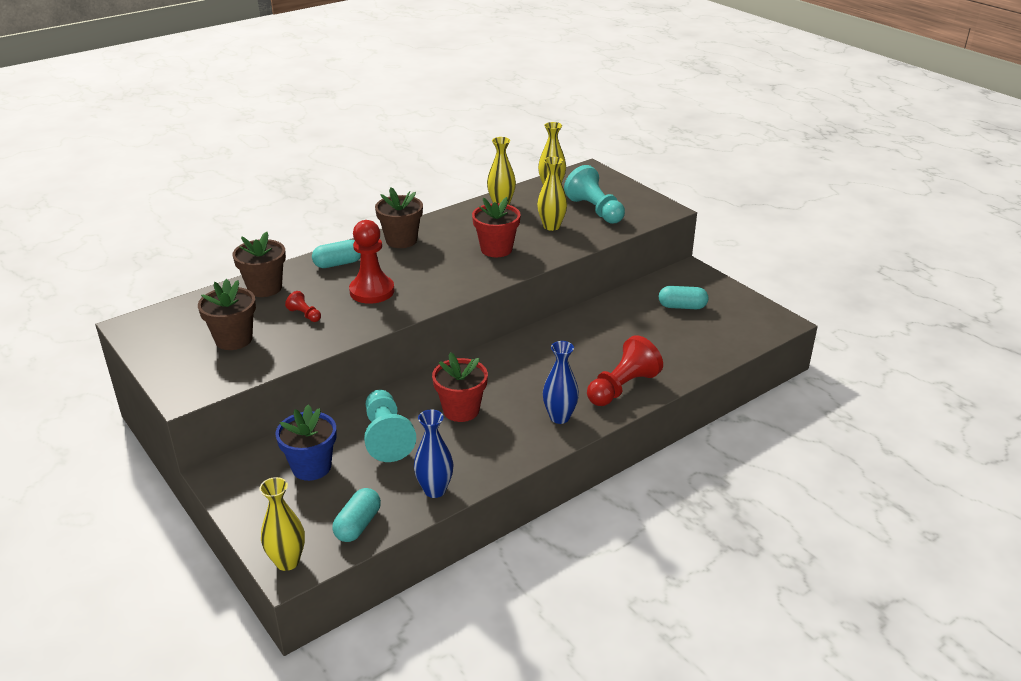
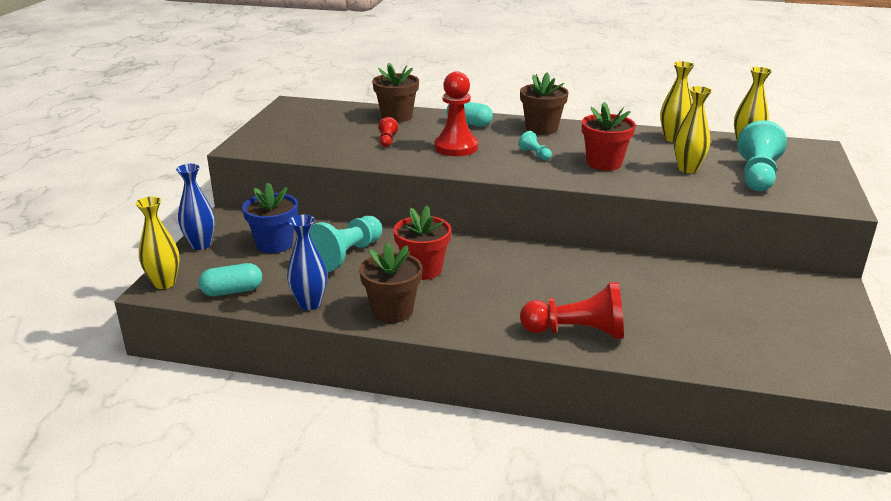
camera: 50 degrees right, 5 degrees down
brown flower pot [198,279,256,350] -> brown flower pot moved to [359,242,422,323]
blue vase [543,341,579,424] -> blue vase moved to [176,164,215,250]
turquoise capsule [659,286,708,309] -> none
none -> turquoise pawn [518,131,552,161]

